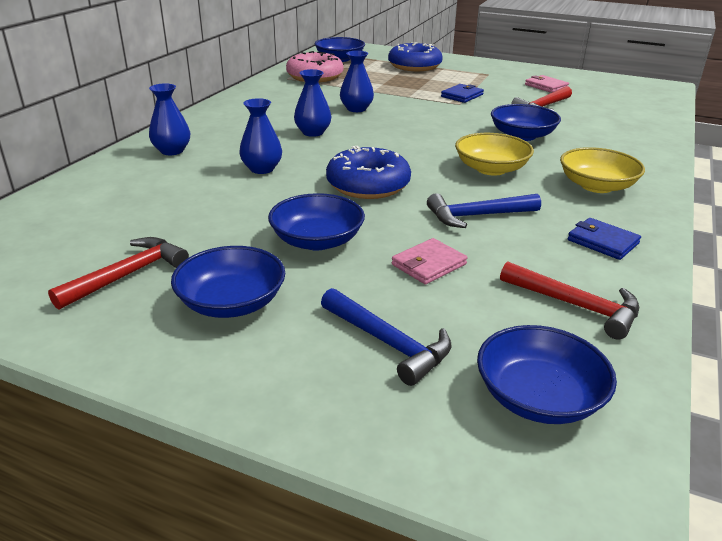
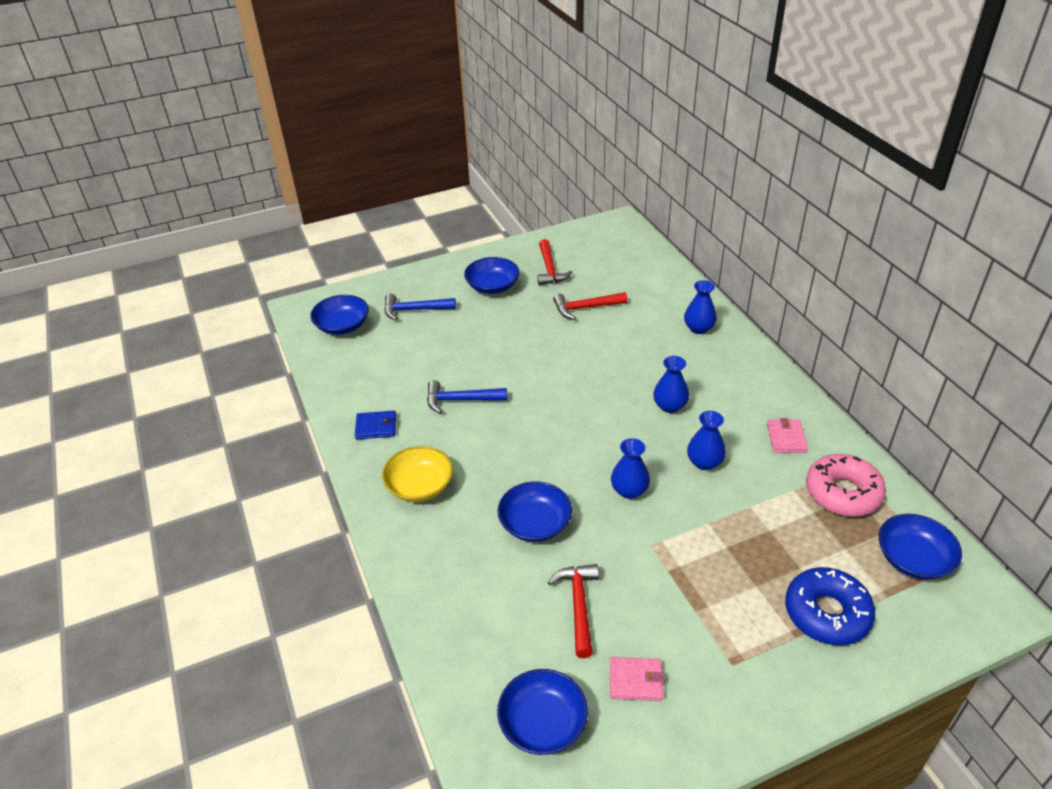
camera: 135 degrees right, 10 degrees up
blue vase [239,98,282,174] -> blue vase moved to [611,438,650,499]
blue bowl [268,193,365,250] -> blue bowl moved to [497,669,588,755]
blue donut [326,146,411,199] -> none
pink wallet [392,238,467,285] -> pink wallet moved to [767,418,808,453]
blue hammer [427,193,541,228] -> blue hammer turned 120 degrees counterclockwise [427,380,507,414]
blue wallet [441,84,484,103] -> none
yellow bowl [455,133,534,176] -> none
red hammer [500,261,639,340] -> red hammer moved to [553,292,628,320]

